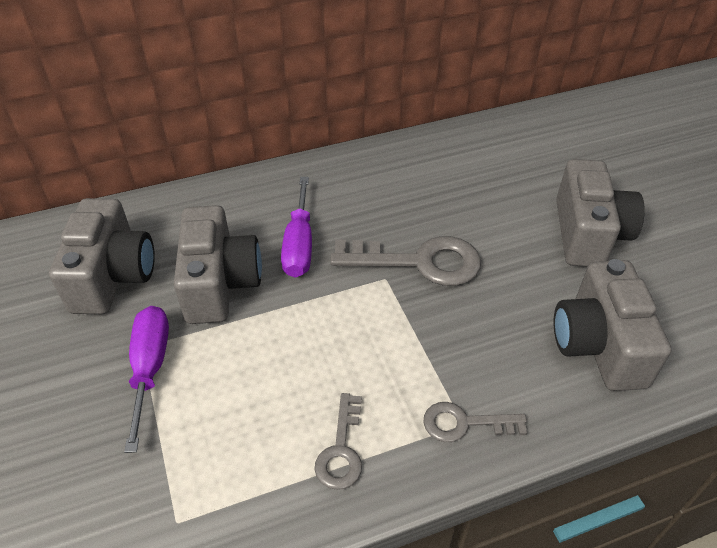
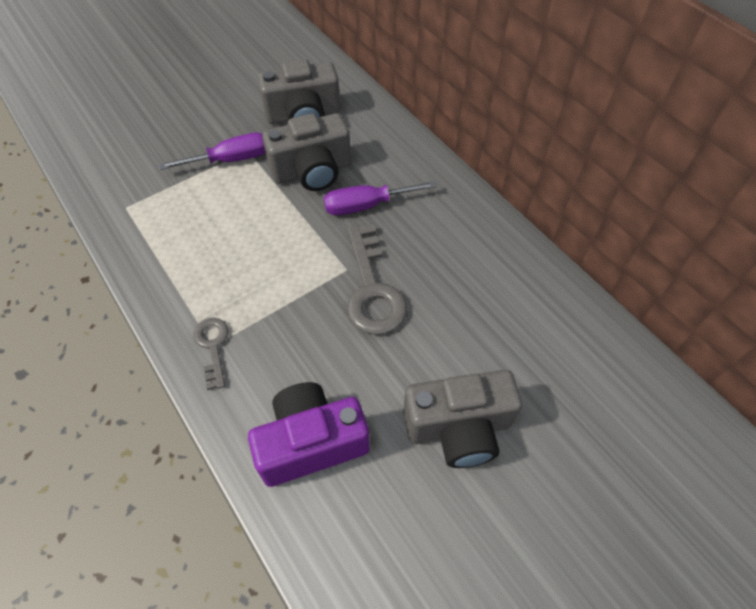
camera: 75 degrees right, 10 degrees up
grey key [315,393,362,490] -> none
grey camera [554,259,671,391] -> purple camera [248,382,370,487]

